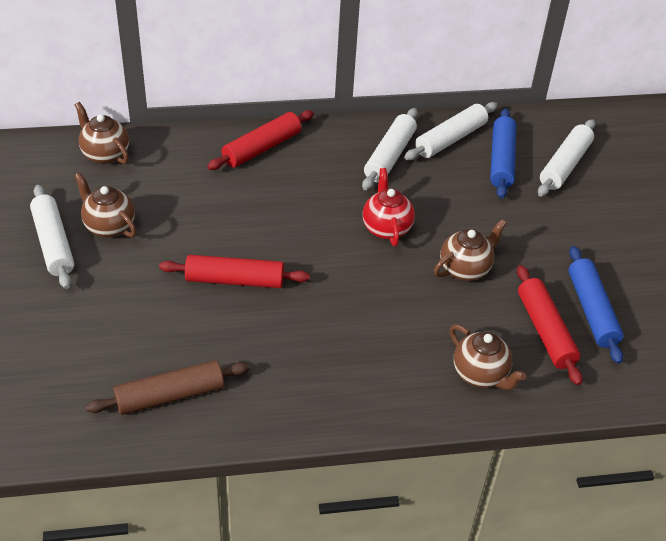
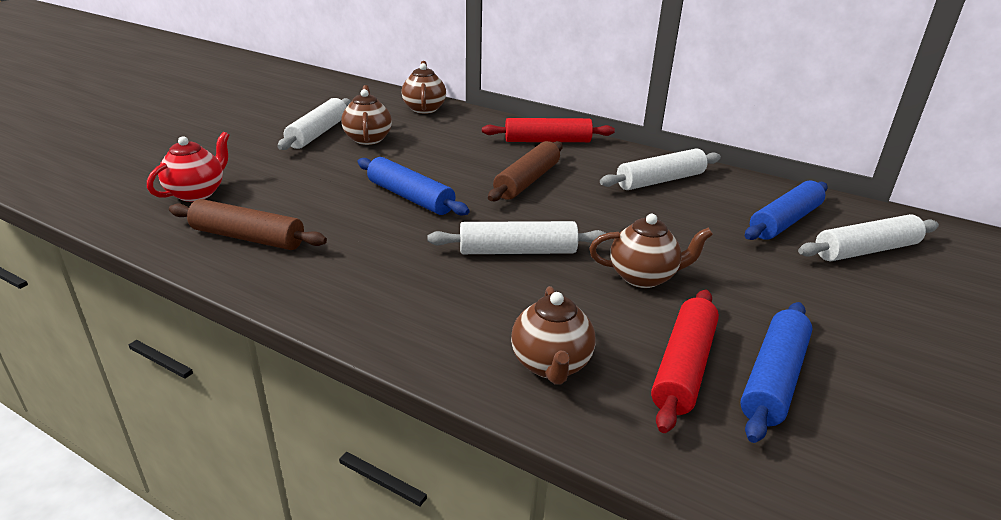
camera: 40 degrees right, 15 degrees down
red rolling pin [159,255,310,288] -> blue rolling pin [357,157,470,216]
red teapot [363,168,415,246] -> red teapot moved to [147,132,230,202]
white rolling pin [404,102,498,160] -> white rolling pin moved to [427,221,607,254]
none -> brown rolling pin [488,141,563,201]

